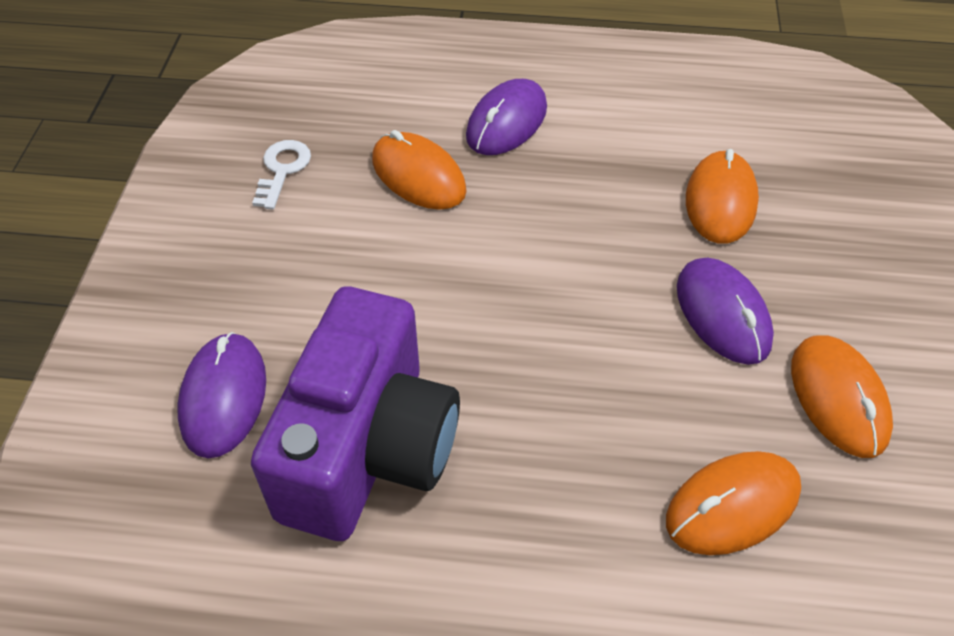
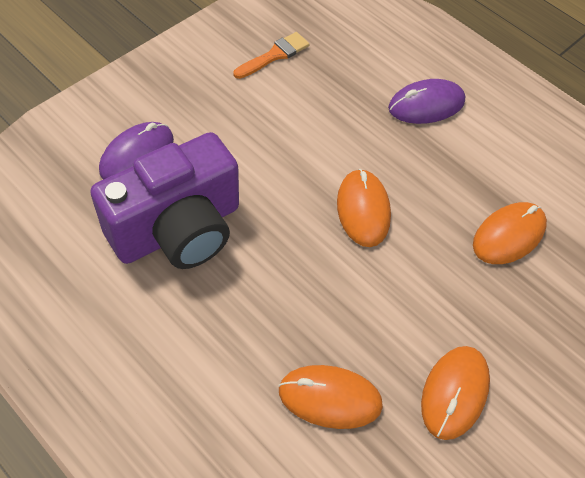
camera: 35 degrees right, 5 degrees up
white key [252,140,311,210] -> orange brush [234,32,309,79]
orange mouse [372,130,467,210] -> orange mouse moved to [337,169,391,247]
purple mouse [677,258,774,365] -> none

